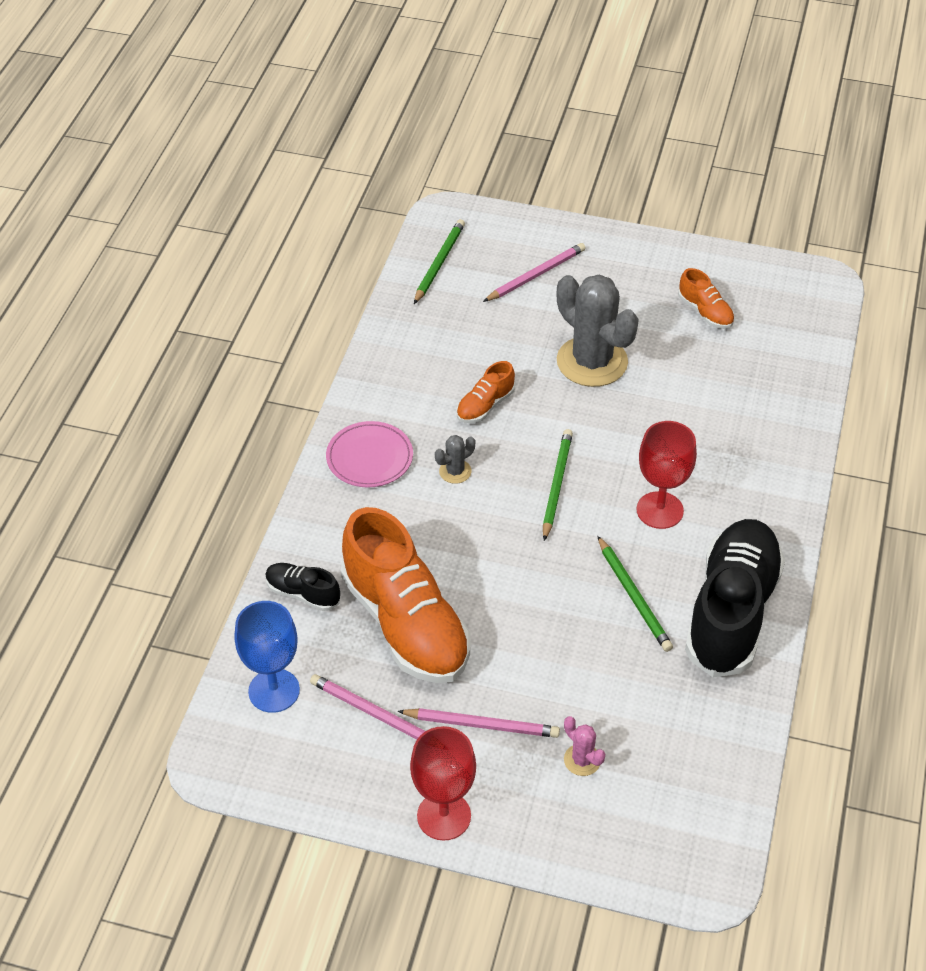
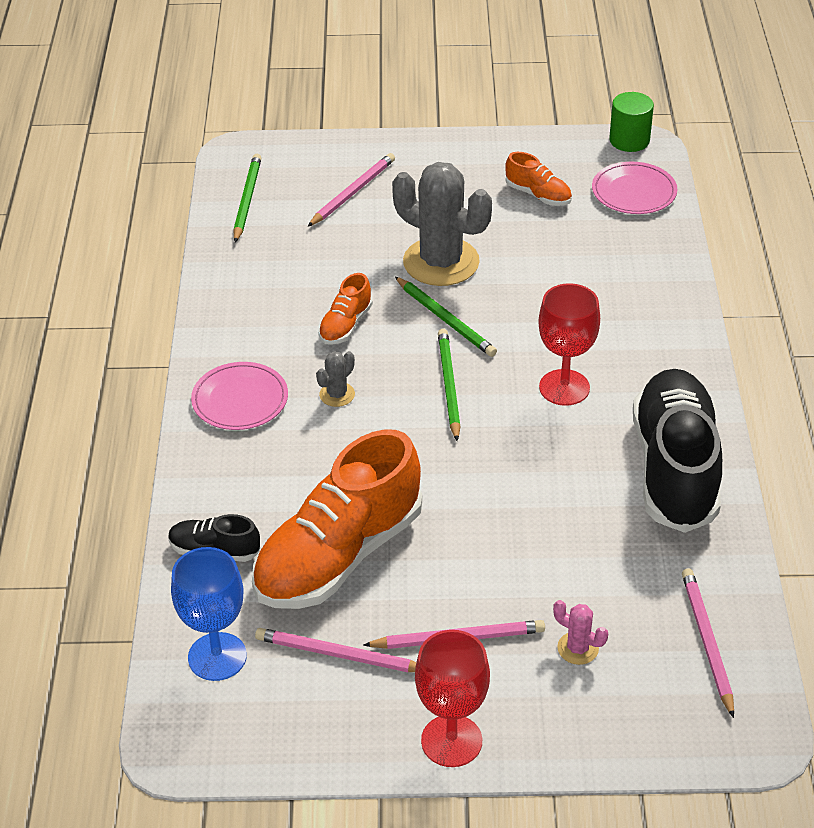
camera: 15 degrees left, 5 degrees down
orange shoe [341,507,471,683] -> orange shoe turned 90 degrees clockwise [252,429,422,609]
green pencil [597,536,673,652] -> green pencil moved to [395,277,497,357]
none -> pink plate [592,162,677,214]
none -> green cylinder [609,92,654,152]
none -> pink pencil [682,568,734,718]

